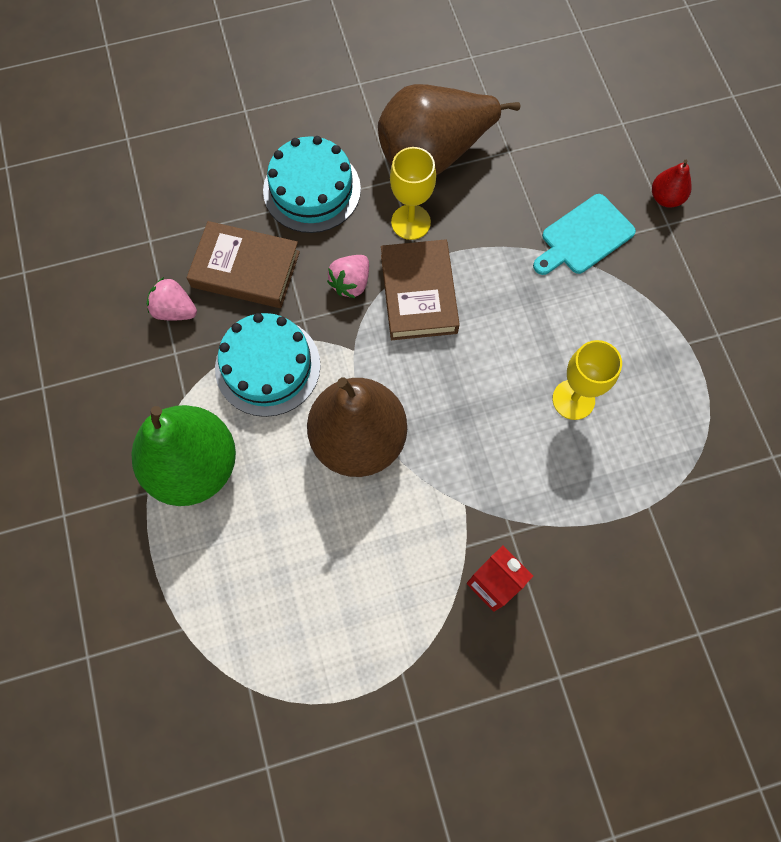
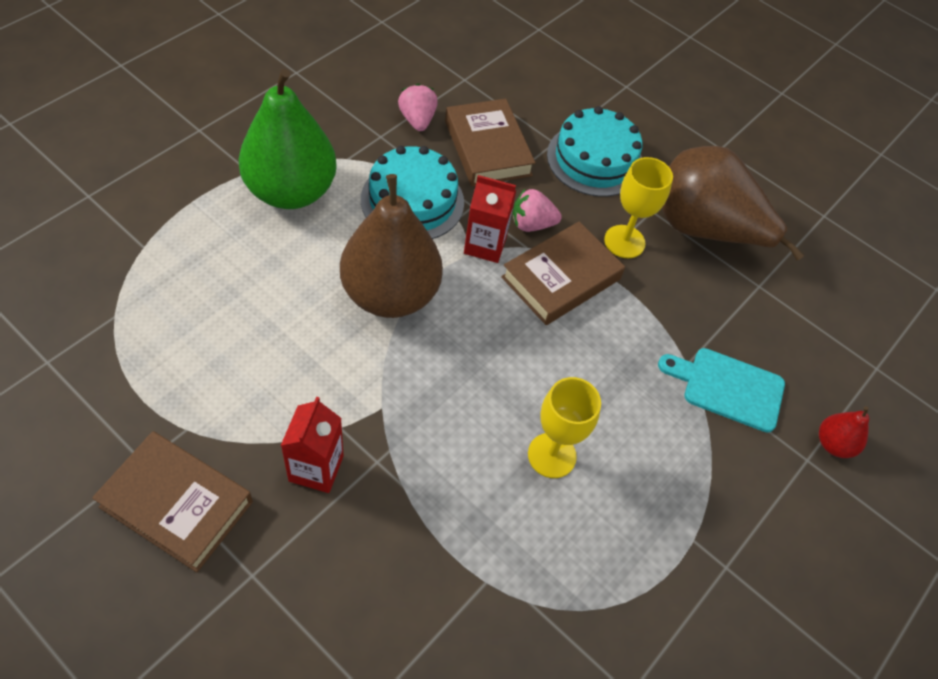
camera: 50 degrees right, 15 degrees down
none -> brown book [92,431,253,572]
none -> red carton [464,175,516,263]

